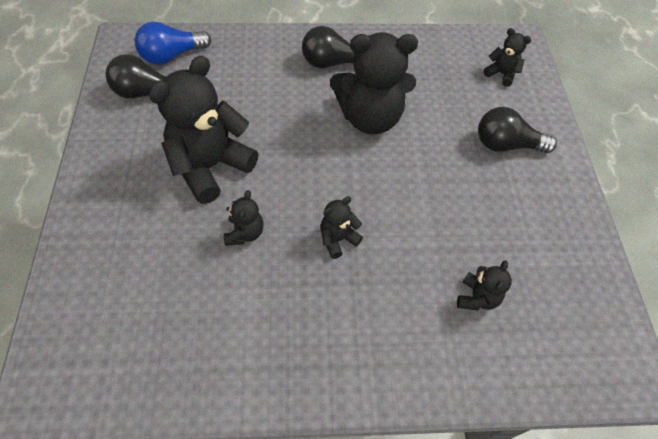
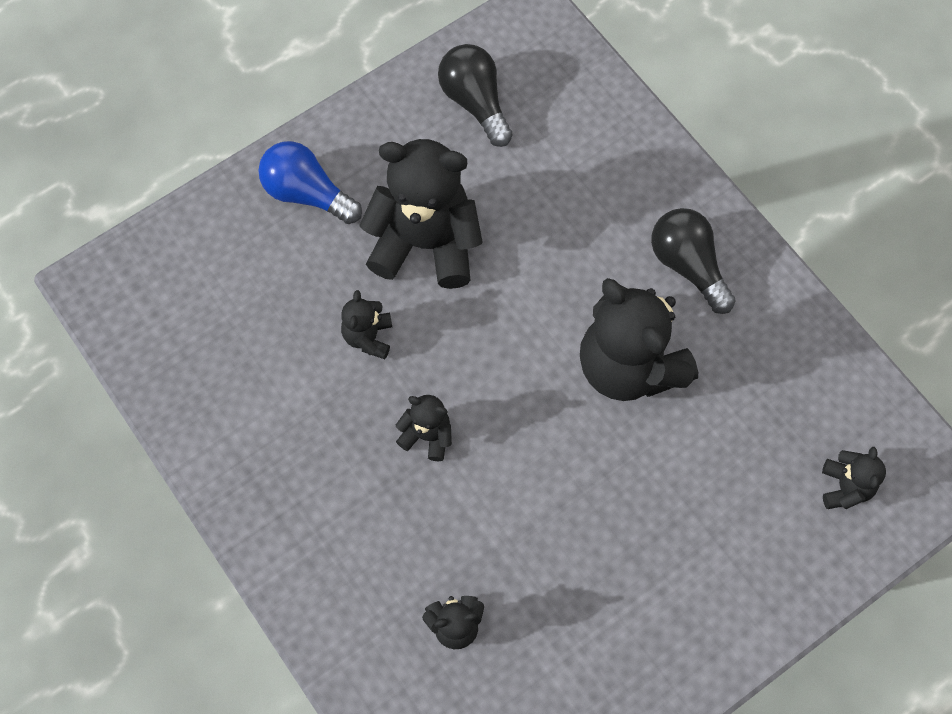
camera: 60 degrees right, 10 degrees up
blue light bulb [135,22,211,65] -> blue light bulb moved to [258,141,362,224]
black teddy bear [224,190,264,246] -> black teddy bear turned 120 degrees clockwise [341,290,392,359]
black light bulb [478,107,557,153] -> none

